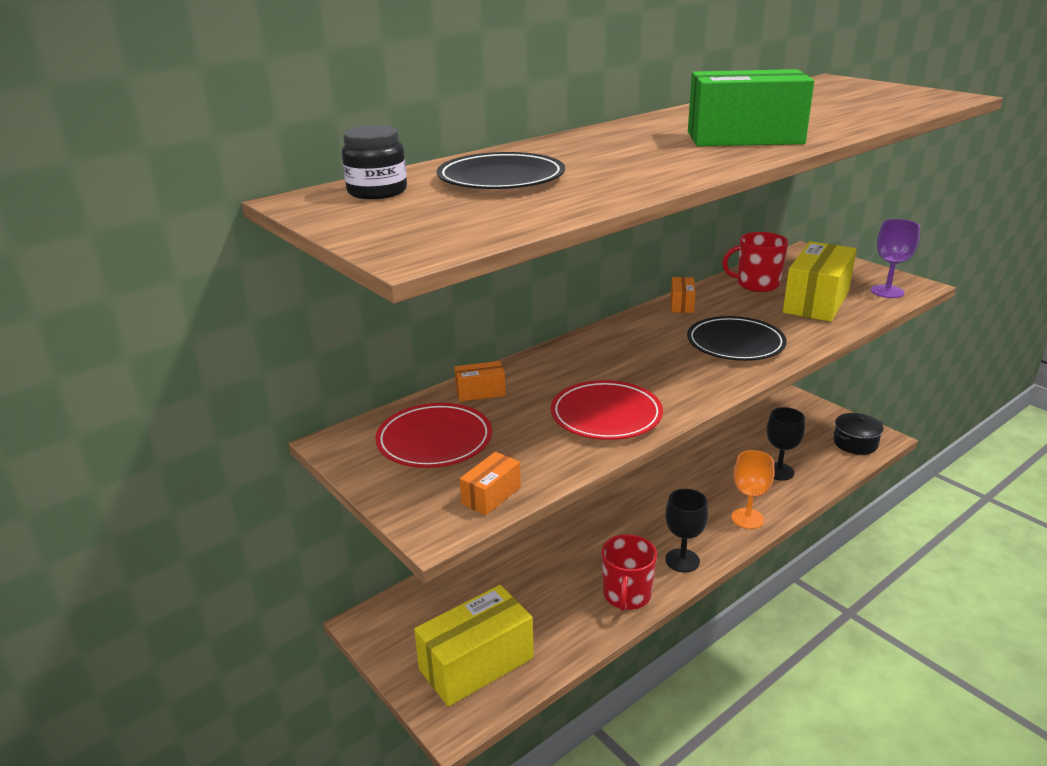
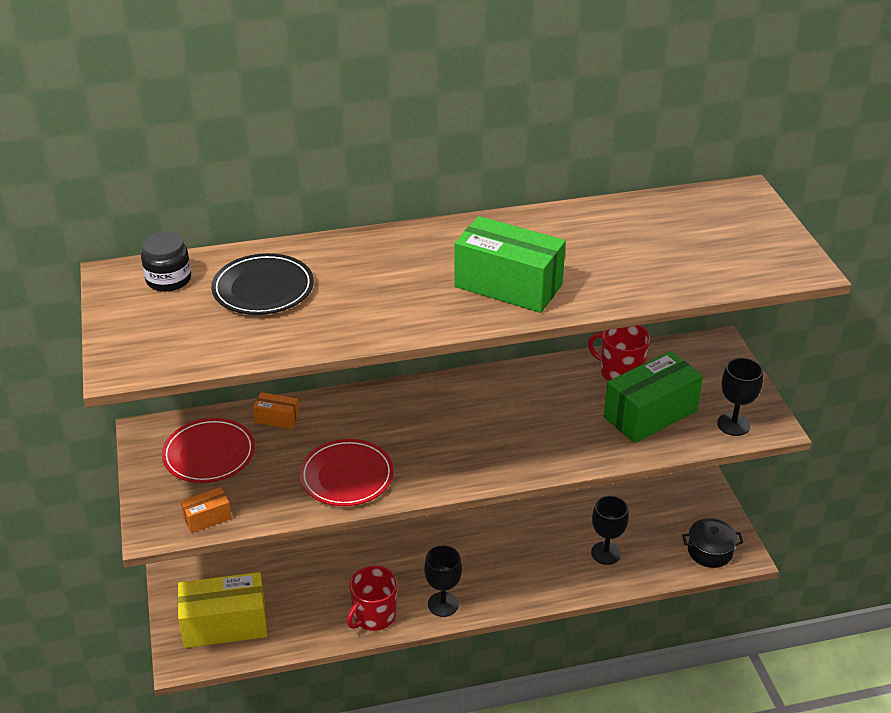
camera: 25 degrees right, 10 degrees up
orange box [671,277,696,313] -> none
black plate [687,316,787,361] -> none
orange goblet [732,450,775,529] -> none
yellow box [783,241,857,322] -> green box [604,351,703,443]
purple goblet [871,219,920,298] -> black goblet [717,358,763,436]

